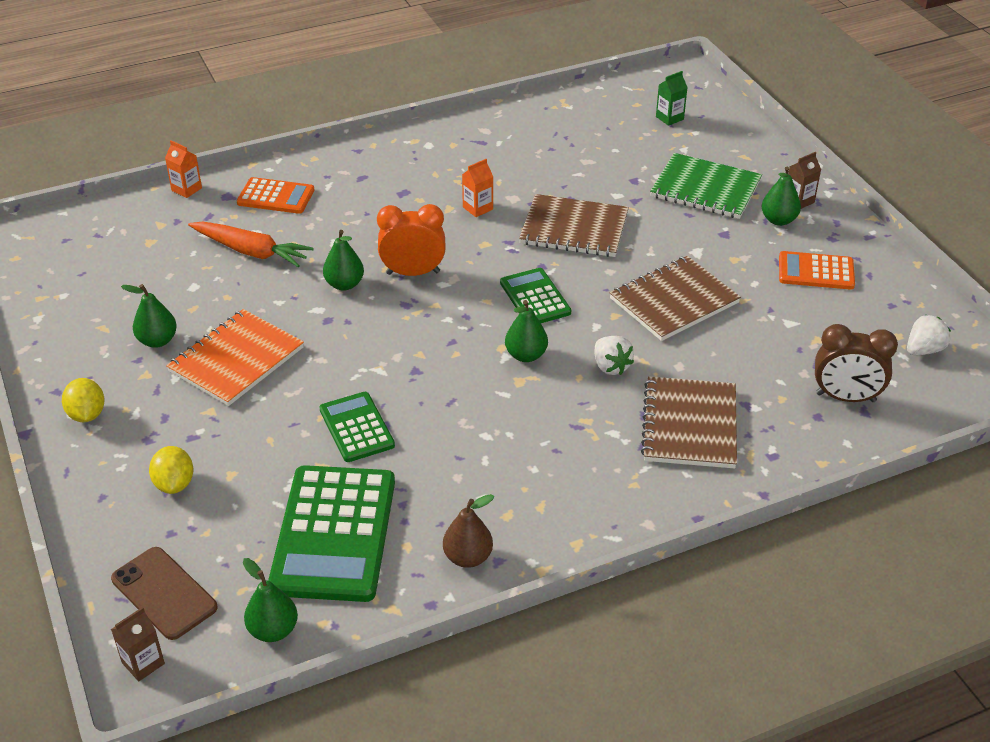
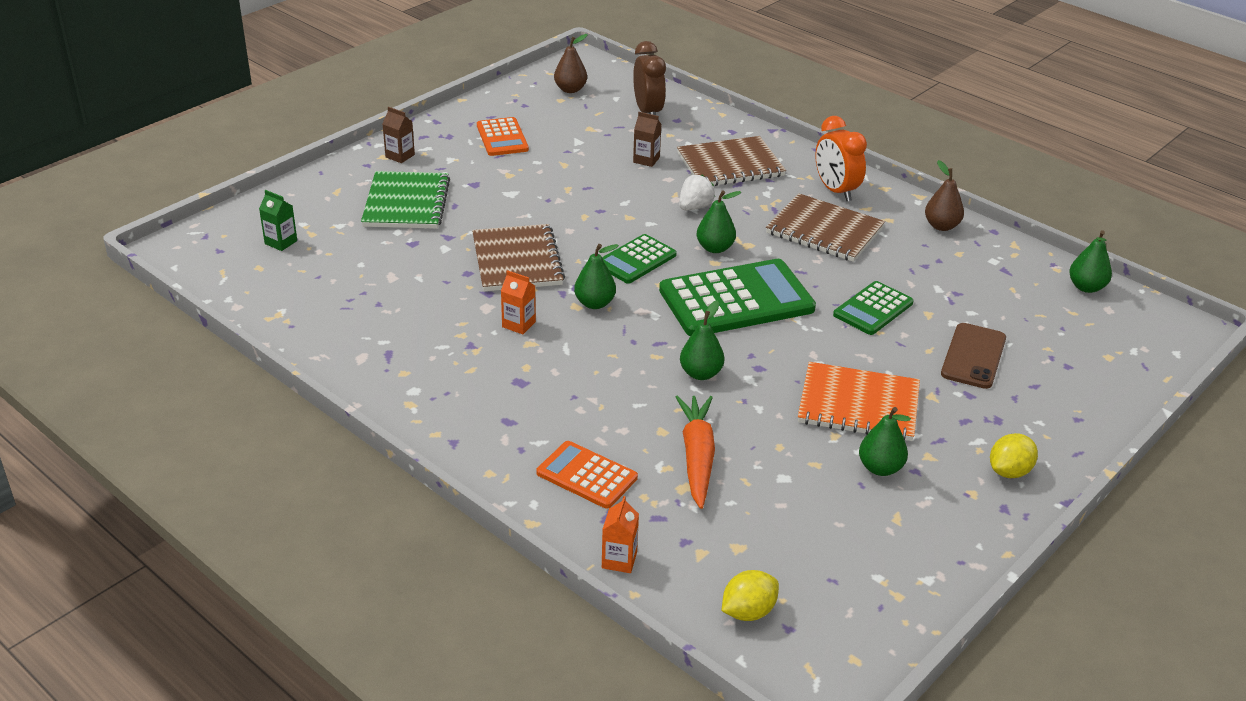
camera: 115 degrees left, 5 degrees down
brown phone [111,547,218,640] -> brown phone moved to [941,323,1006,389]
brown carton [111,607,165,681] -> brown carton moved to [633,112,662,167]
yellow lemon [149,446,193,494] -> yellow lemon moved to [722,570,779,621]
orange calculator [236,177,314,214] -> orange calculator turned 45 degrees counterclockwise [536,441,638,509]
green calculator [268,465,395,602] -> green calculator moved to [659,259,816,336]
orange clock [377,204,446,276] -> orange clock moved to [815,116,867,201]
brown notebook [609,256,741,341] -> brown notebook moved to [766,193,885,262]
green pear [762,166,801,226] -> green pear moved to [574,244,619,309]
white strawberry [907,315,951,355] -> brown pear [554,34,588,93]

